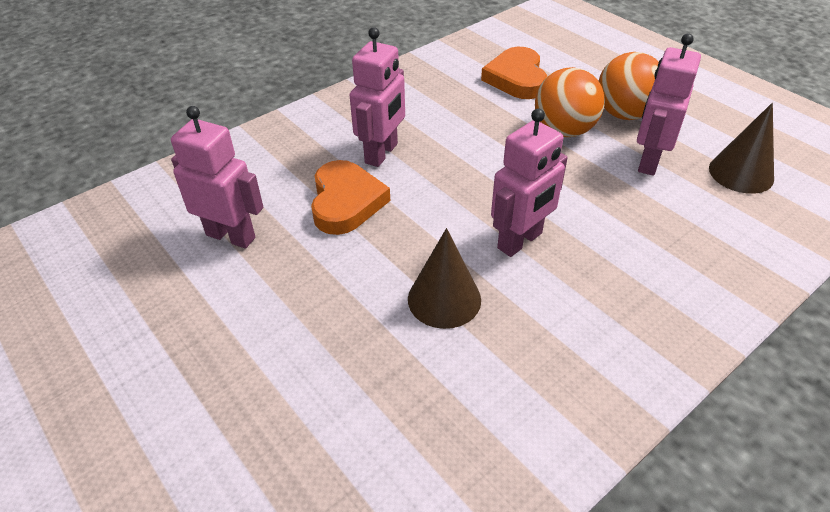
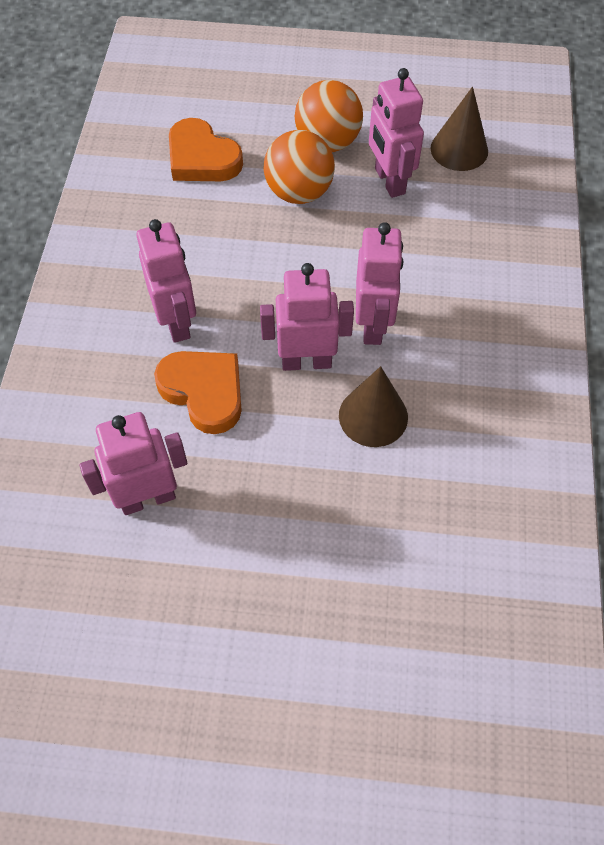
camera: 45 degrees left, 15 degrees up
none -> pink robot [260,263,354,371]

